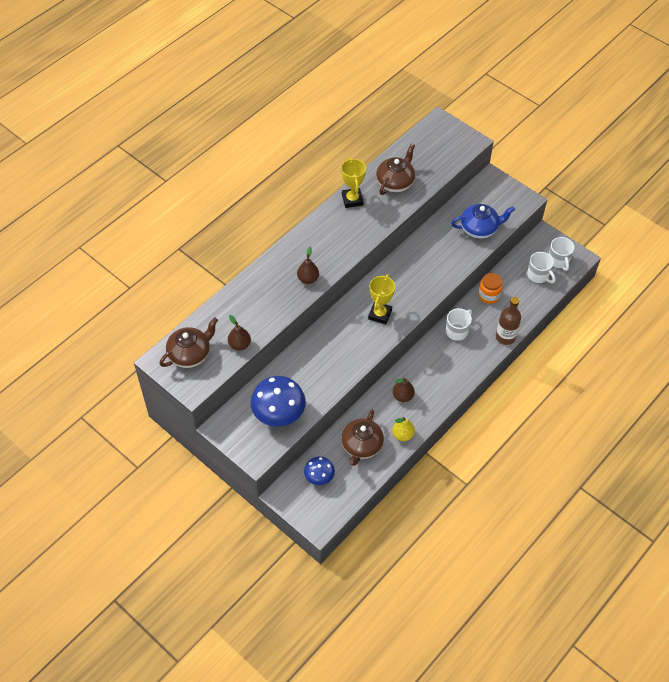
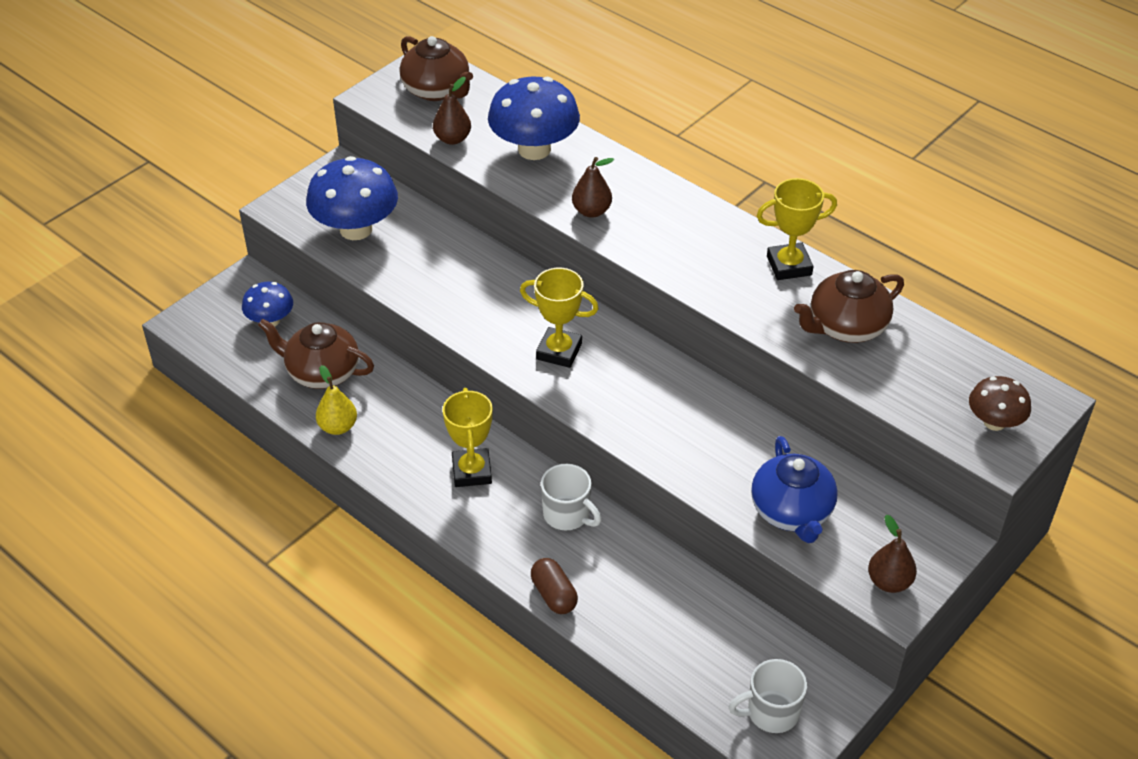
camera: 90 degrees right, 10 degrees down
brown teapot [376,143,415,195] -> brown teapot turned 120 degrees clockwise [794,270,904,343]
brown pear [393,377,415,402] -> brown pear moved to [868,515,917,593]
orange jar [478,273,503,304] -> none
brown bottle [496,297,521,345] -> brown capsule [531,558,578,614]
white mug [527,252,556,283] -> none
none -> yellow trophy [443,388,493,487]
none -> blue mushroom [488,77,580,160]
none -> brown mushroom [969,376,1031,431]

